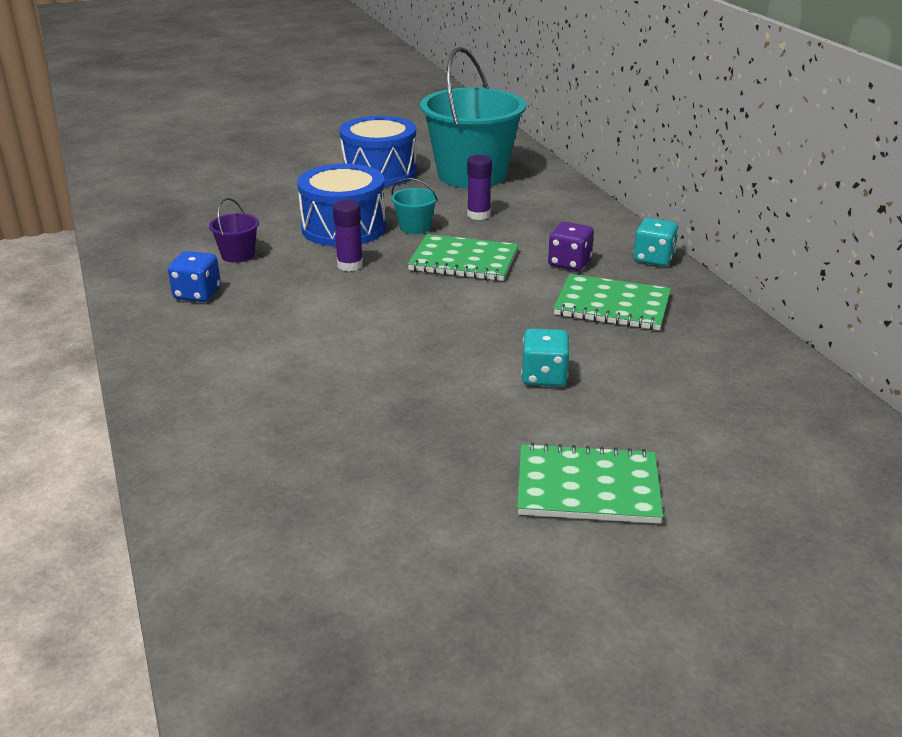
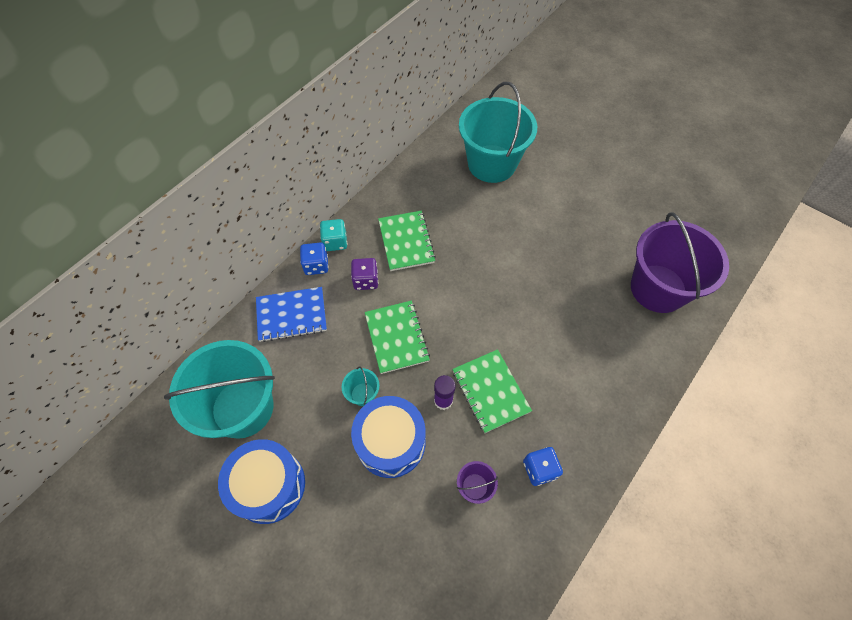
camera: 120 degrees left, 30 degrees up
purple glue stick [467,155,492,220] -> none
green notebook [517,443,663,524] -> green notebook moved to [452,349,532,433]
turquoise dice [521,328,570,387] -> none
none -> blue notebook [256,287,327,342]
none -> blue dice [300,242,329,275]
none -> turquoise bucket [459,82,537,183]
none -> purple bucket [631,212,729,313]

